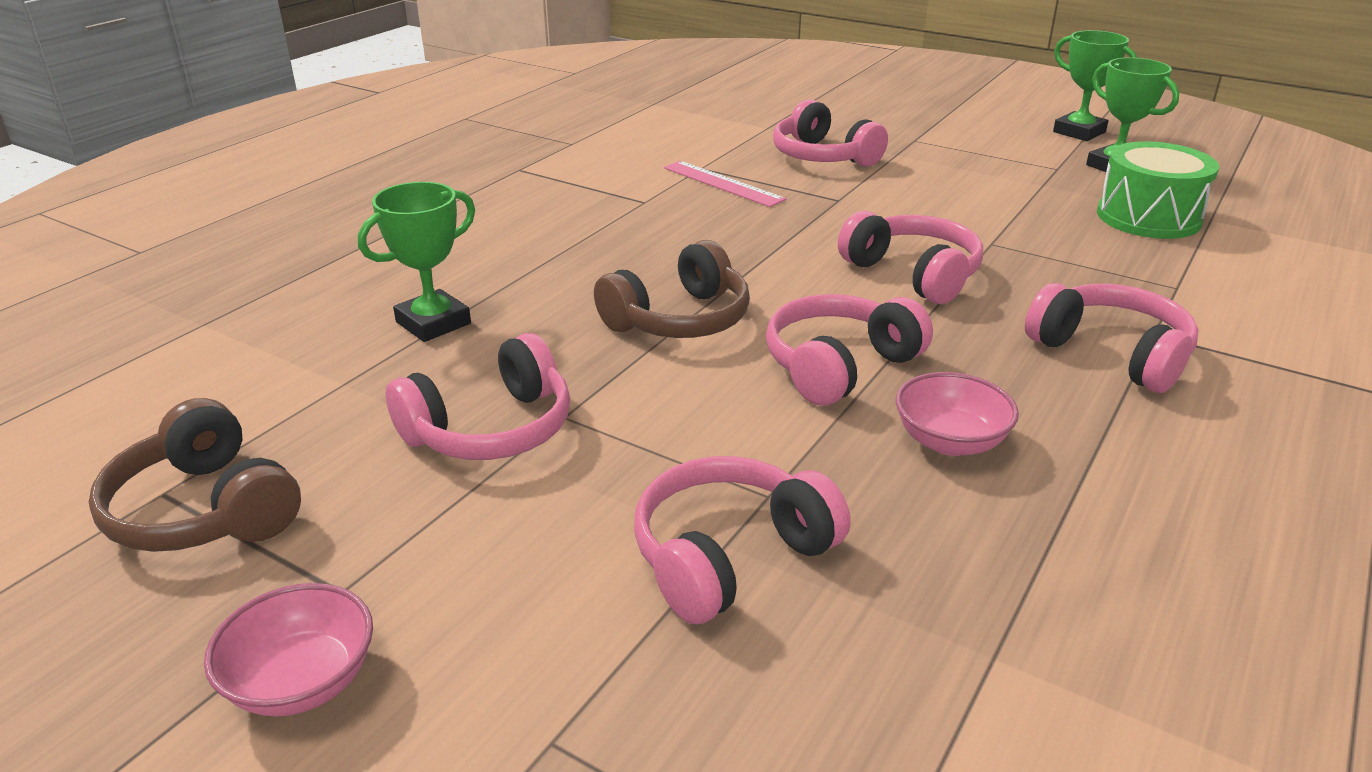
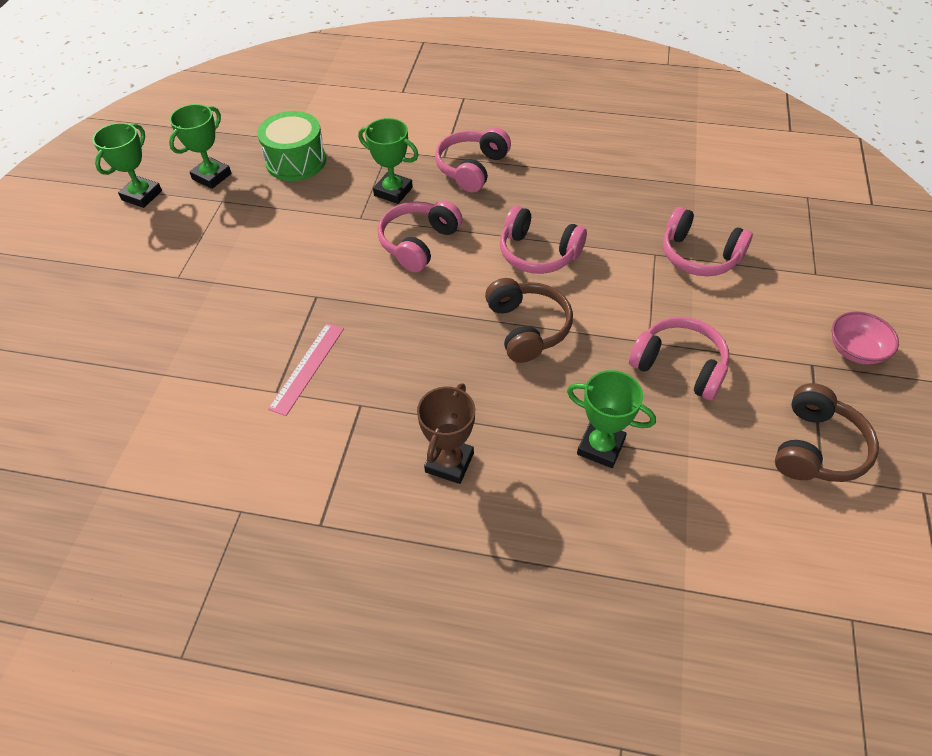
camera: 110 degrees left, 20 degrees up
brown headphones [594,240,750,338] -> brown headphones turned 45 degrees clockwise [485,278,573,363]
pink headphones [773,99,888,167] -> none
pink bowl [896,372,1019,456] -> none
none -> green trophy [358,118,418,204]
none -> brown trophy [417,383,475,484]

